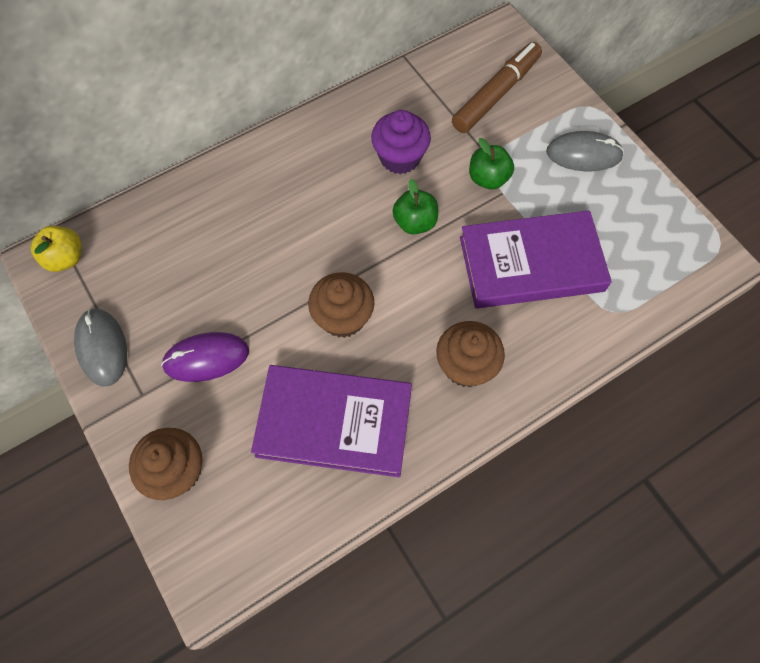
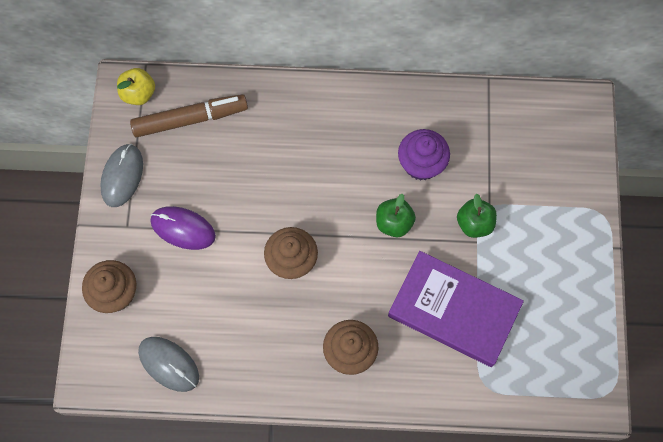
camera: 35 degrees right, 5 degrees up
purple book [251,365,412,477] -> none
brown marker [452,42,542,133] -> brown marker moved to [130,94,248,137]
grey mouse [546,131,624,171] -> grey mouse moved to [138,337,199,392]

